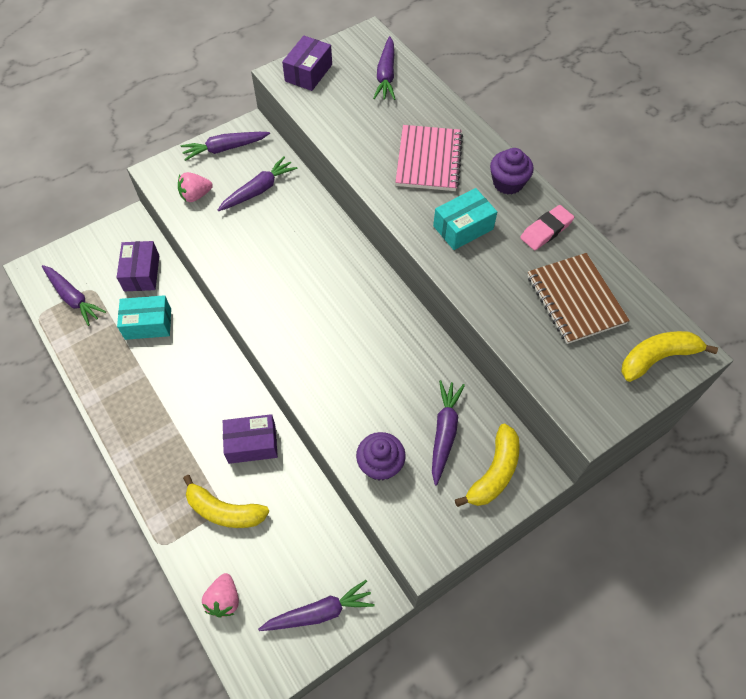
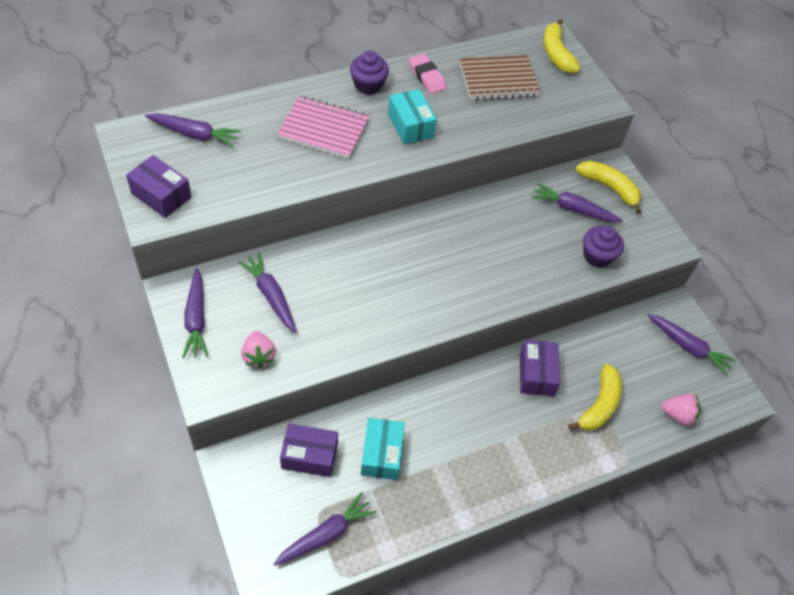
camera: 85 degrees left, 5 degrees down
purple carrot [258,580,375,631] -> purple carrot turned 135 degrees clockwise [647,314,736,376]

